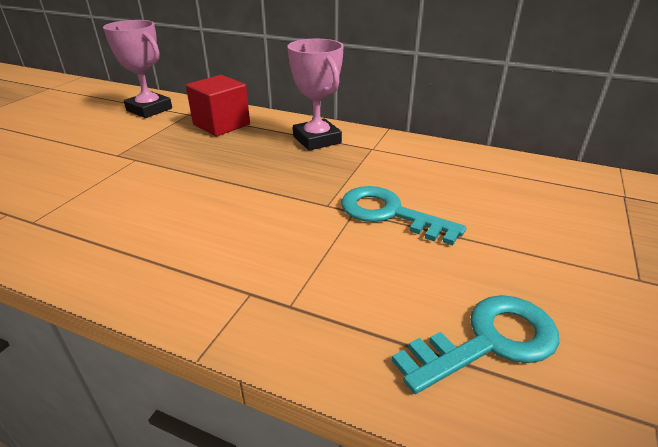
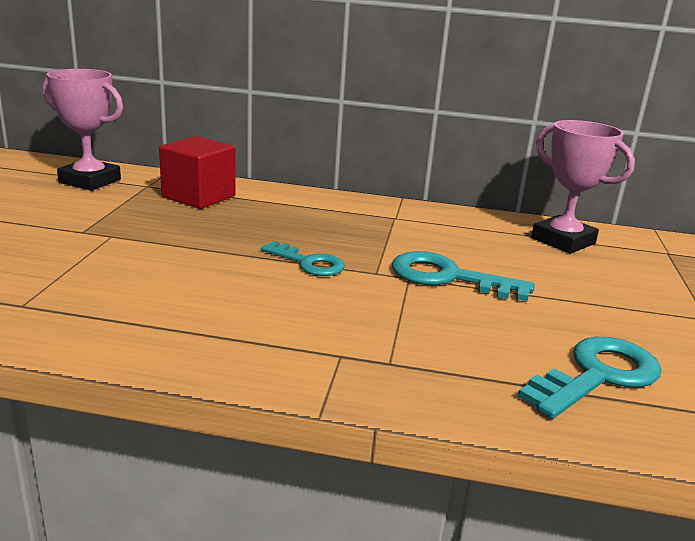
camera: 15 degrees left, 10 degrees down
pink trophy [287,39,344,151] -> pink trophy moved to [531,120,635,254]
none -> turquoise key [261,241,345,276]

